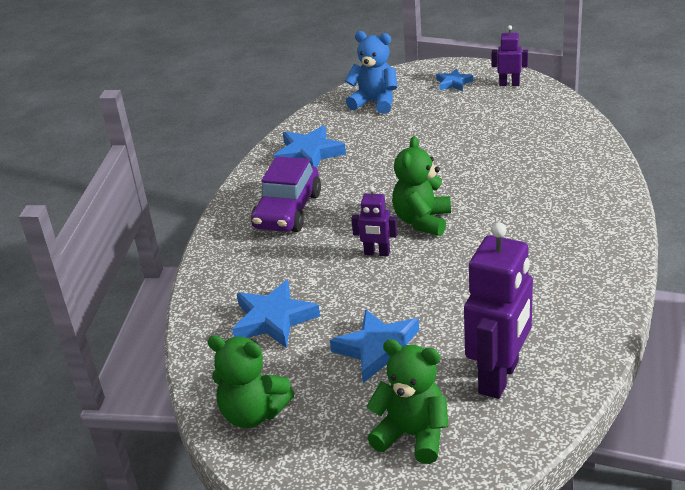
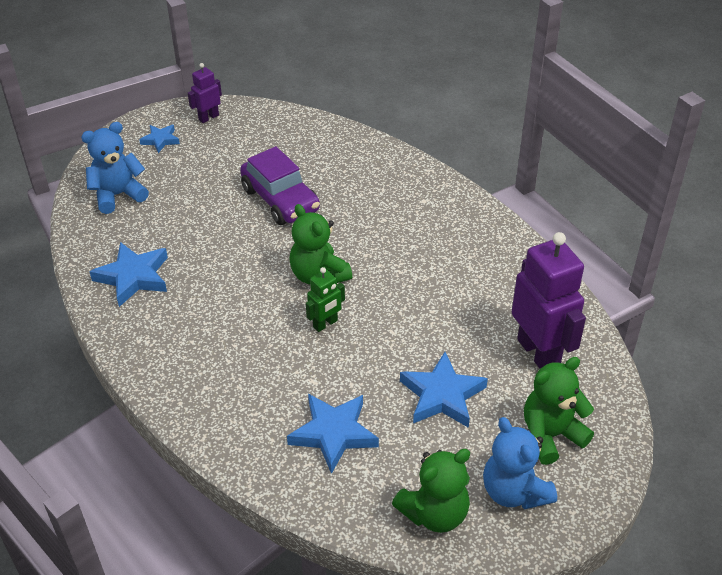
camera: 55 degrees left, 10 degrees up
purple car [251,156,321,232] -> purple car moved to [240,146,320,225]
purple robot [351,186,397,256] -> green robot [306,267,345,332]
none -> blue teddy bear [483,417,557,509]

